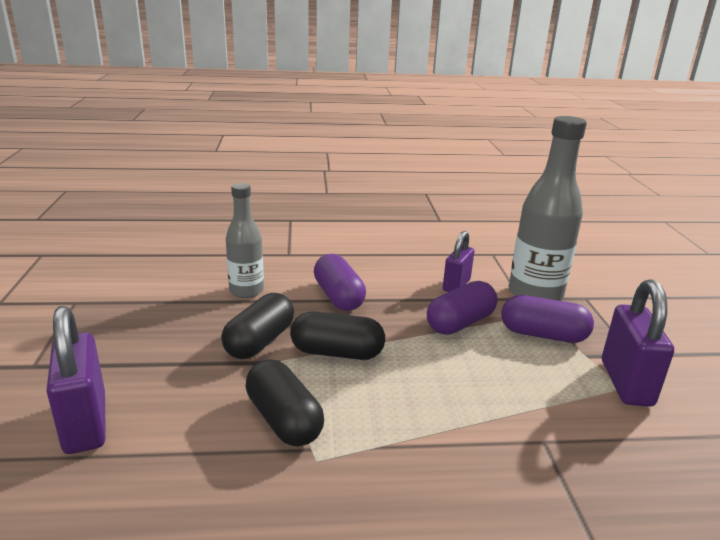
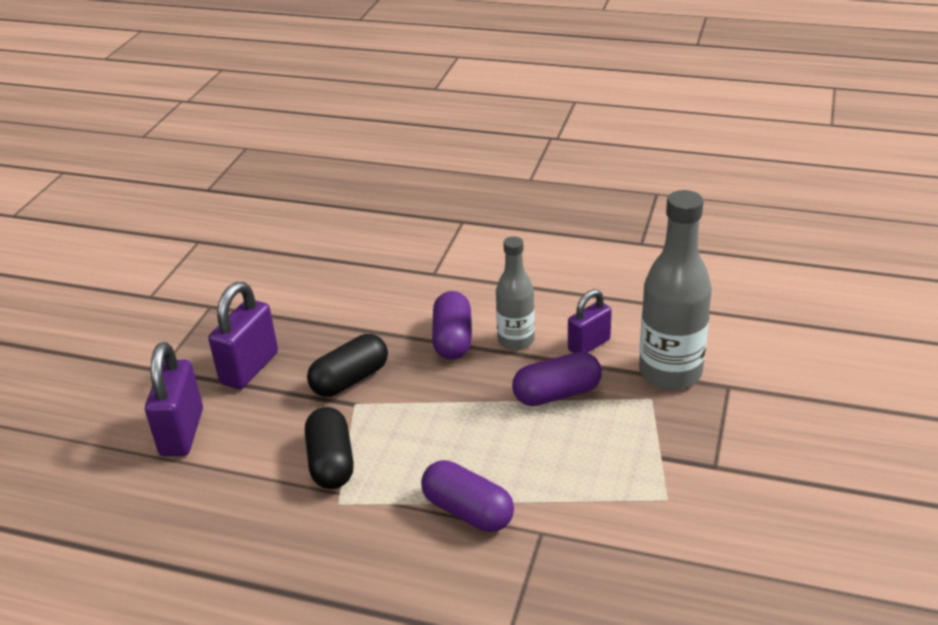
camera: 25 degrees right, 10 degrees up
grey bottle [226,183,264,298] -> grey bottle moved to [496,236,535,350]
black capsule [290,311,385,360] -> none
purple capsule [501,295,594,343] -> purple capsule moved to [421,460,514,532]
purple padlock [602,279,674,407] -> purple padlock moved to [208,282,278,389]

